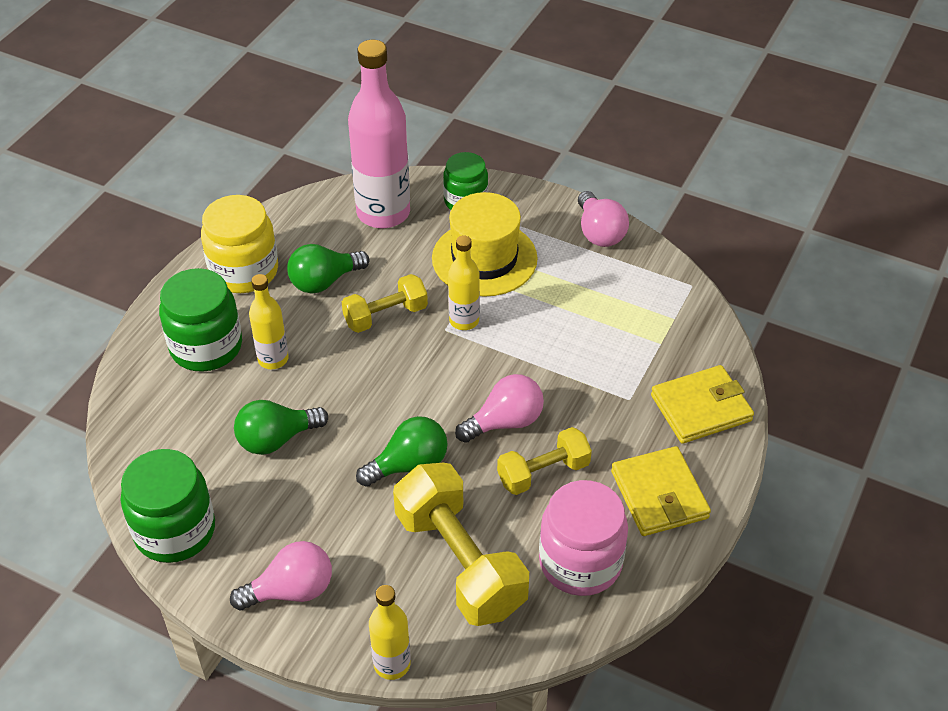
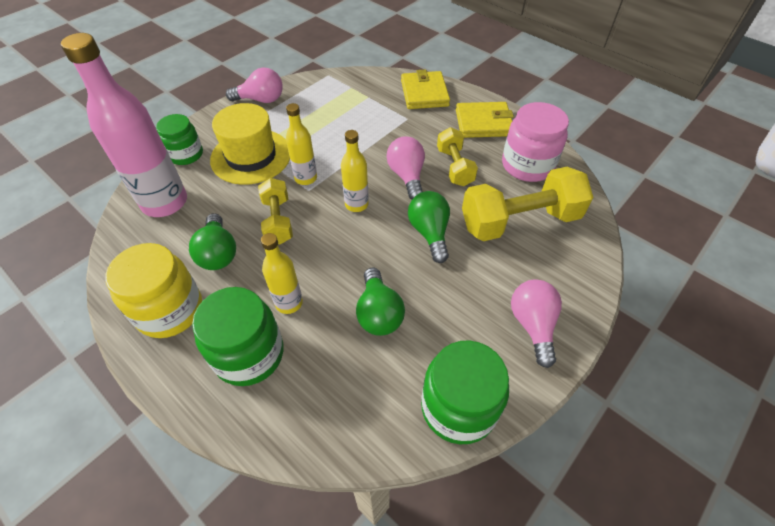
camera: 75 degrees left, 5 degrees up
yellow bottle [369,585,411,680] -> yellow bottle moved to [341,130,369,212]

